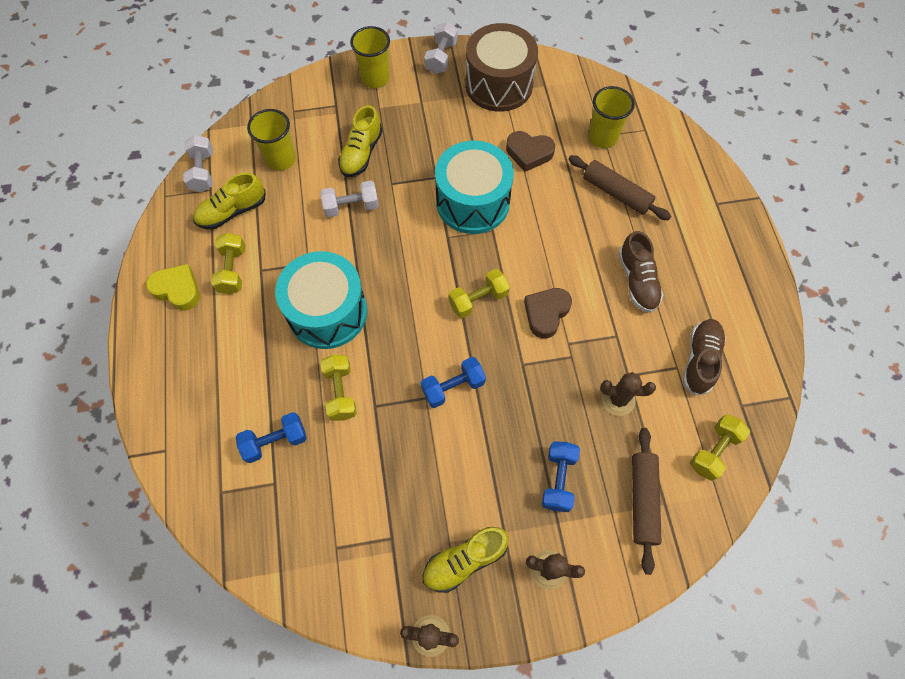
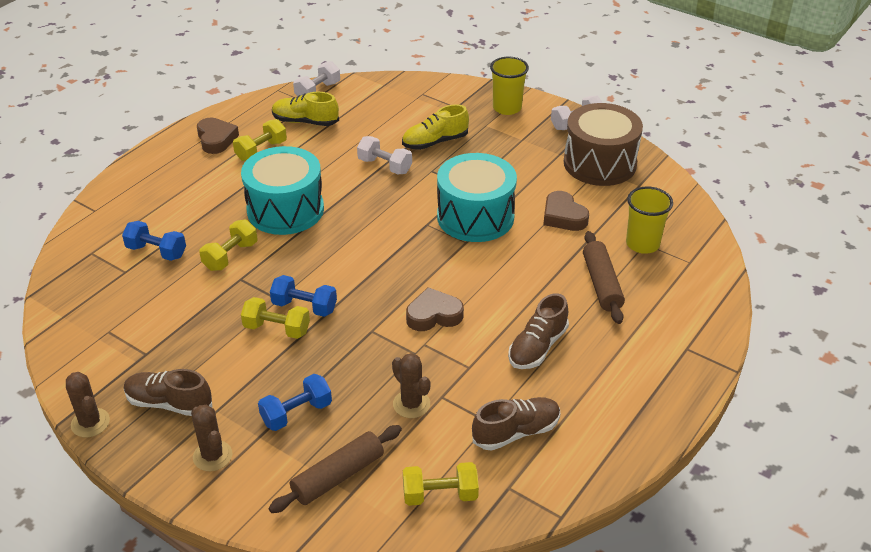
camera: 45 degrees right, 25 degrees down
yellow heart [146,264,200,311] -> brown heart [197,117,239,154]
yellow cup [247,109,296,171] -> none
yellow shoe [423,527,509,593] -> brown shoe [124,369,212,416]
yellow dumbbell [448,269,510,318] -> yellow dumbbell moved to [241,297,310,339]

